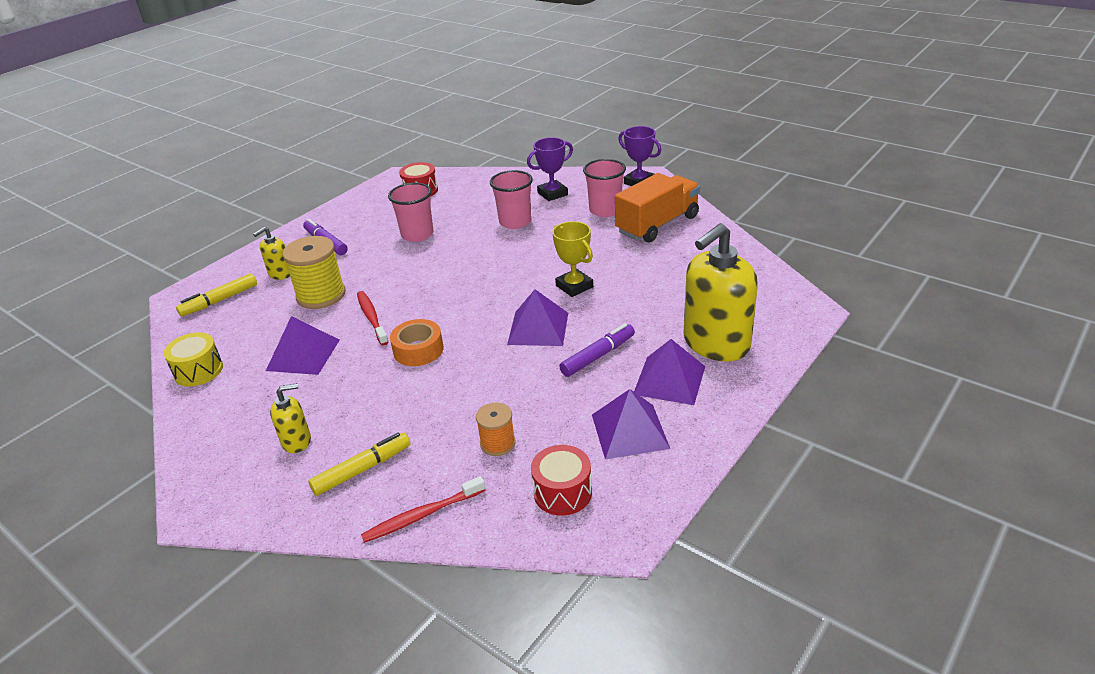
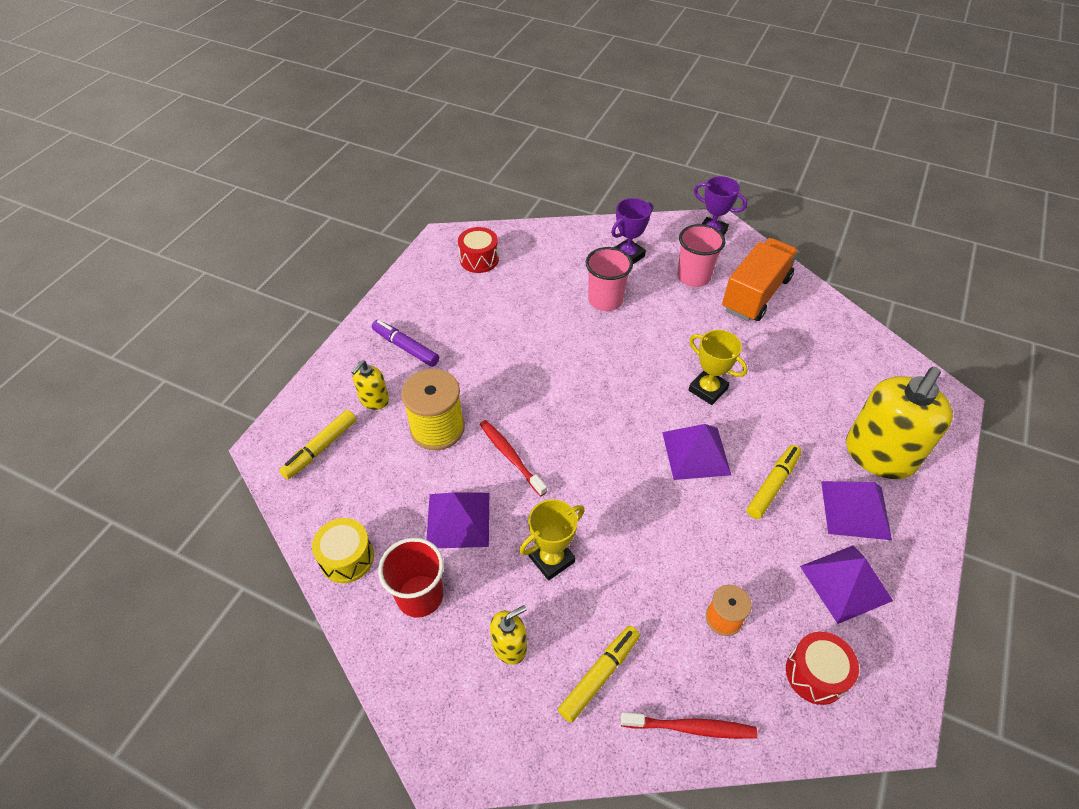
camera: 15 degrees left, 15 degrees up
red toothbrush [361,476,486,543] -> red toothbrush turned 135 degrees counterclockwise [621,712,757,739]
pink cup [388,183,433,242] -> none
orange tape [390,319,444,366] -> none
purple marker [559,323,635,377] -> yellow marker [747,445,802,519]
none -> red cup [378,538,444,618]
none -> yellow trophy [519,499,585,581]

